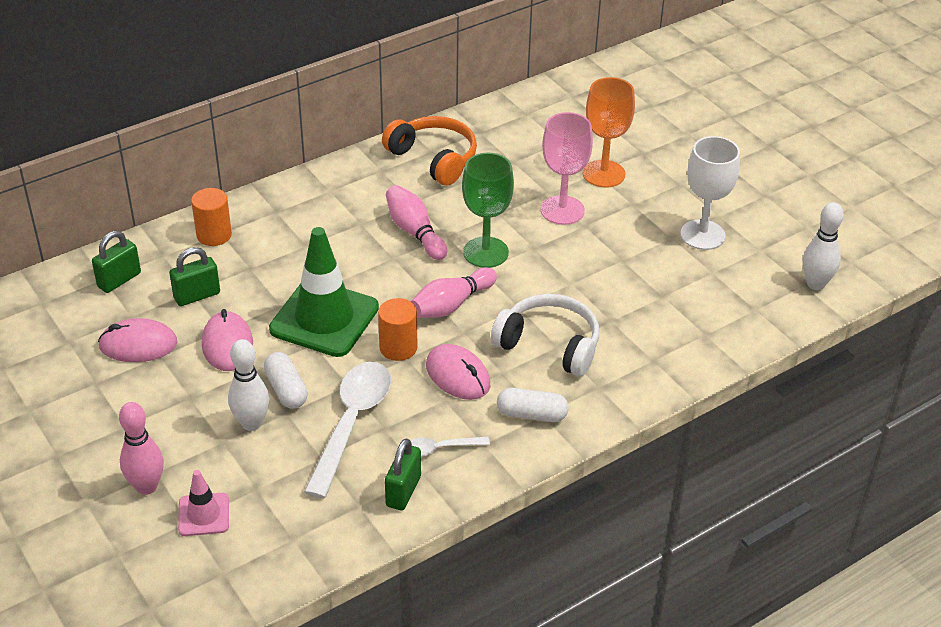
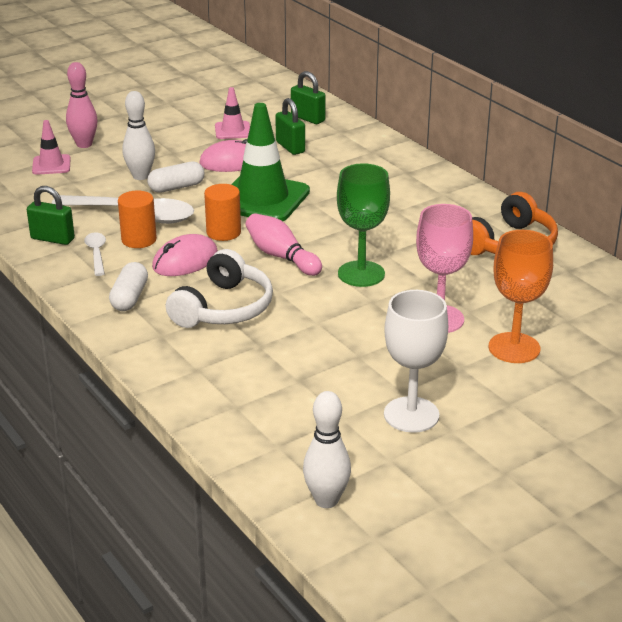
camera: 90 degrees right, 10 degrees down
pink mouse [98,318,177,362] -> pink traffic cone [215,87,250,139]
orange cylinder [191,188,232,246] -> orange cylinder moved to [118,191,157,248]
pink bowling pin [386,185,447,260] -> none

